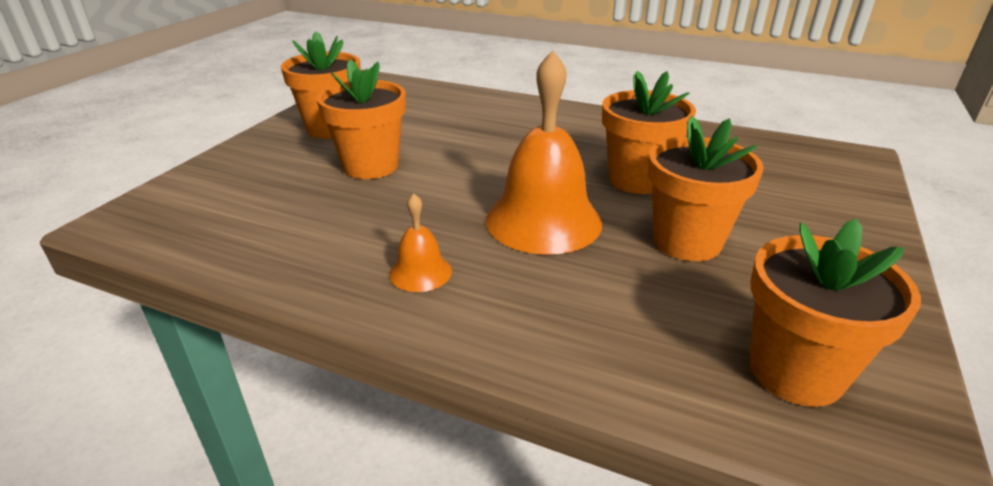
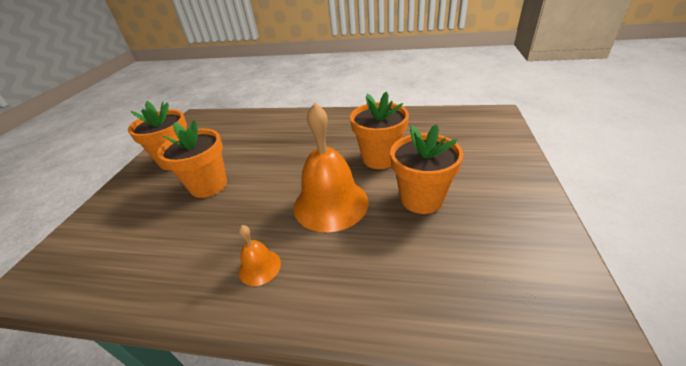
camera: 10 degrees left, 5 degrees up
orange flower pot [750,218,921,407] -> none

